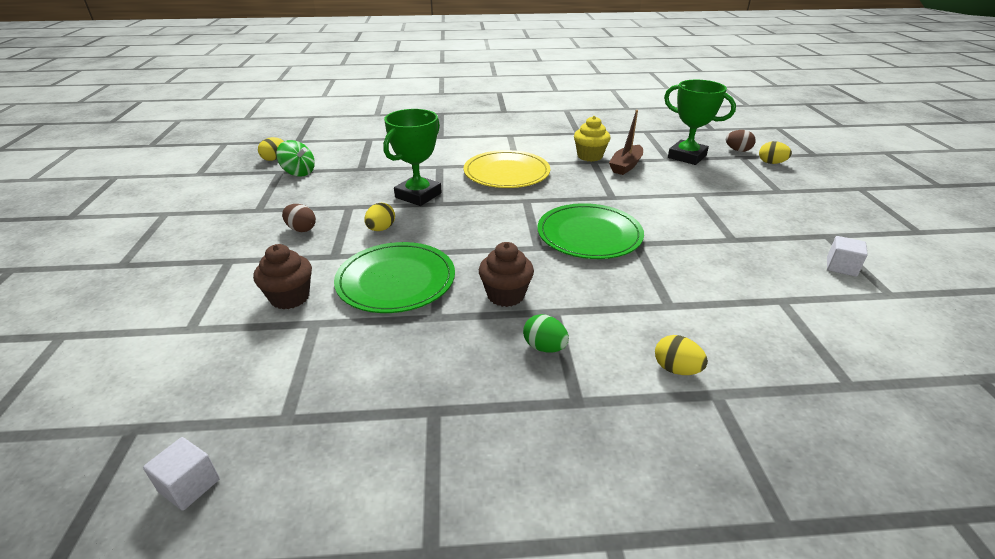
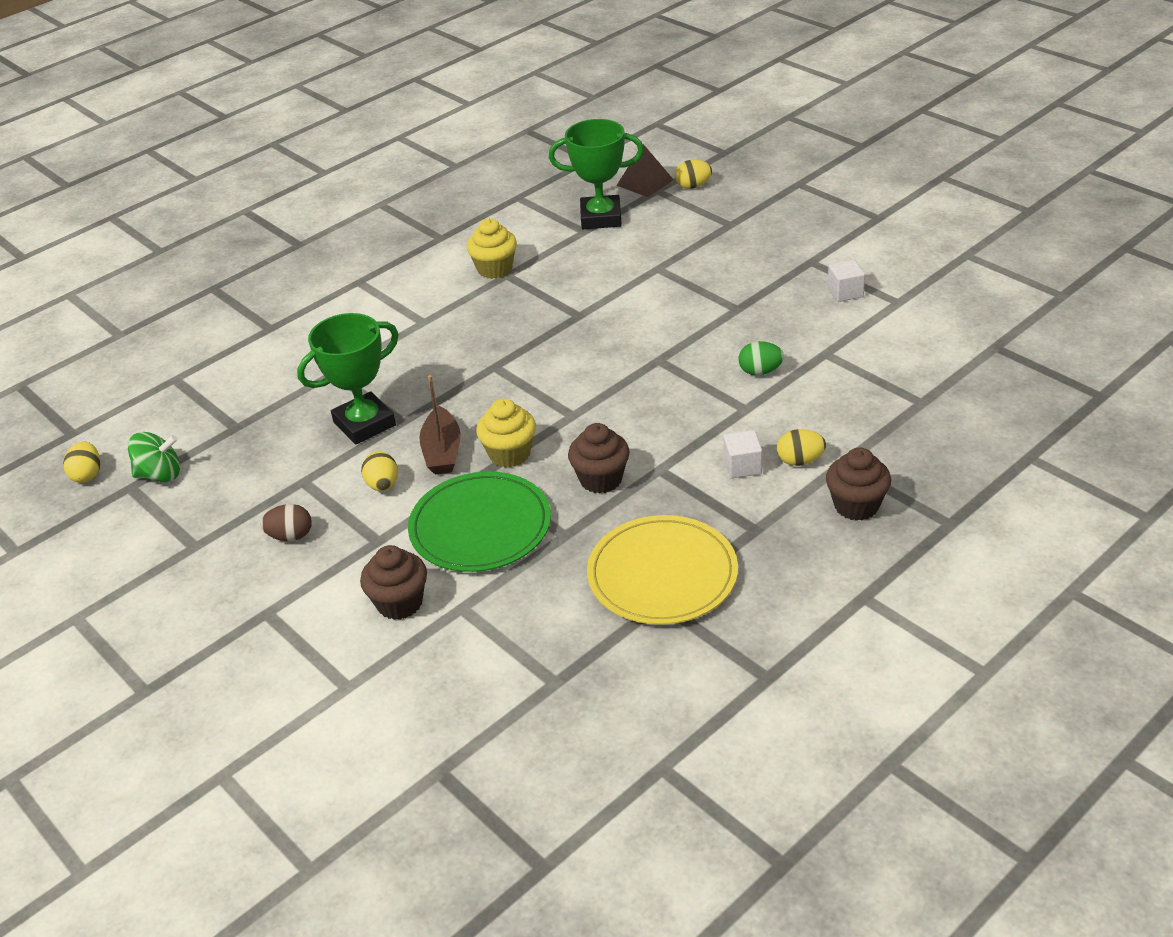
camera: 35 degrees left, 5 degrees up
white cube [143,437,220,511] -> white cube moved to [723,430,762,478]
green trophy [383,109,442,206] -> green trophy turned 60 degrees clockwise [297,313,399,445]
yellow plate [464,150,550,188] -> yellow plate moved to [587,515,738,625]
green egg [523,314,569,353] -> green egg moved to [739,341,784,375]
green plate [537,203,644,259] -> none
brown boat [609,110,643,175] -> brown boat moved to [419,375,460,475]
brown egg [726,130,756,152] -> brown pyramid [616,144,674,197]
none -> yellow cupcake [476,399,536,467]
none -> brown cupcake [826,447,891,521]

